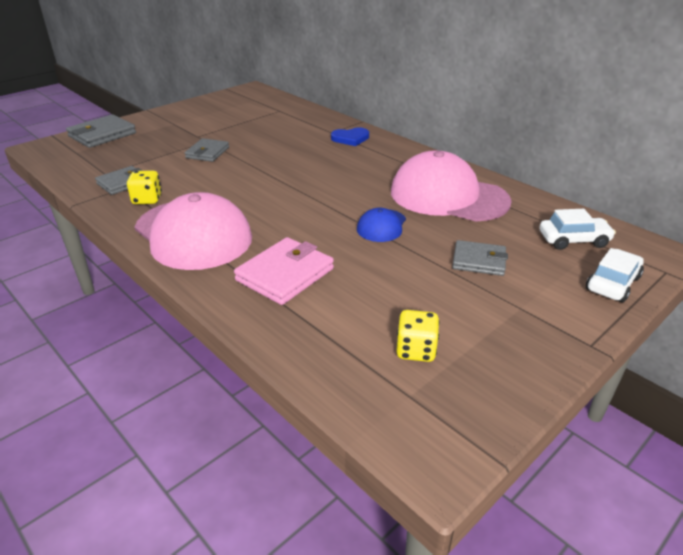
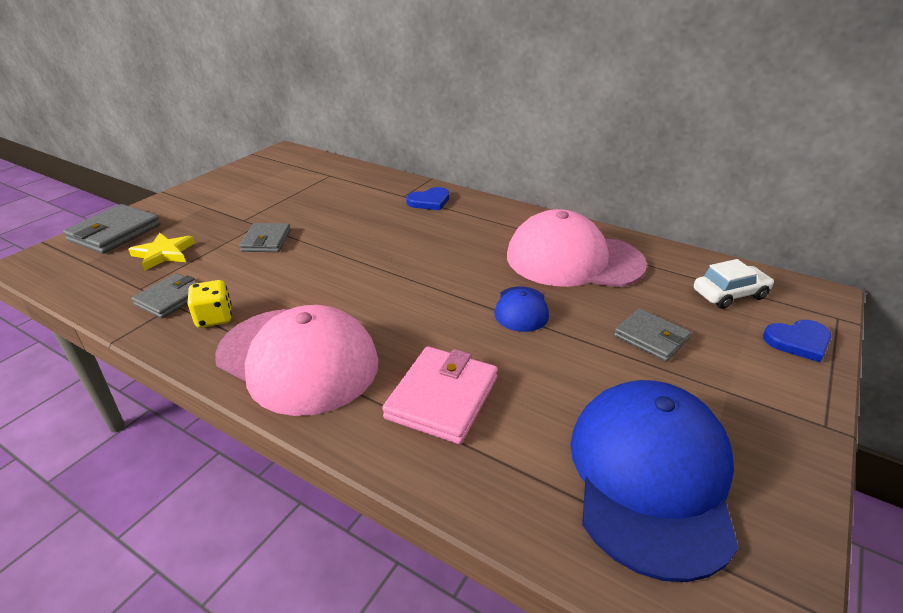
camera: 15 degrees left, 0 degrees up
yellow dice [396,310,439,362] -> blue cap [570,380,739,582]
grey wallet [452,240,508,276] -> grey wallet turned 45 degrees clockwise [614,308,691,362]
white car [586,248,644,302] -> blue heart [763,320,832,362]
none -> yellow star [128,233,195,271]

